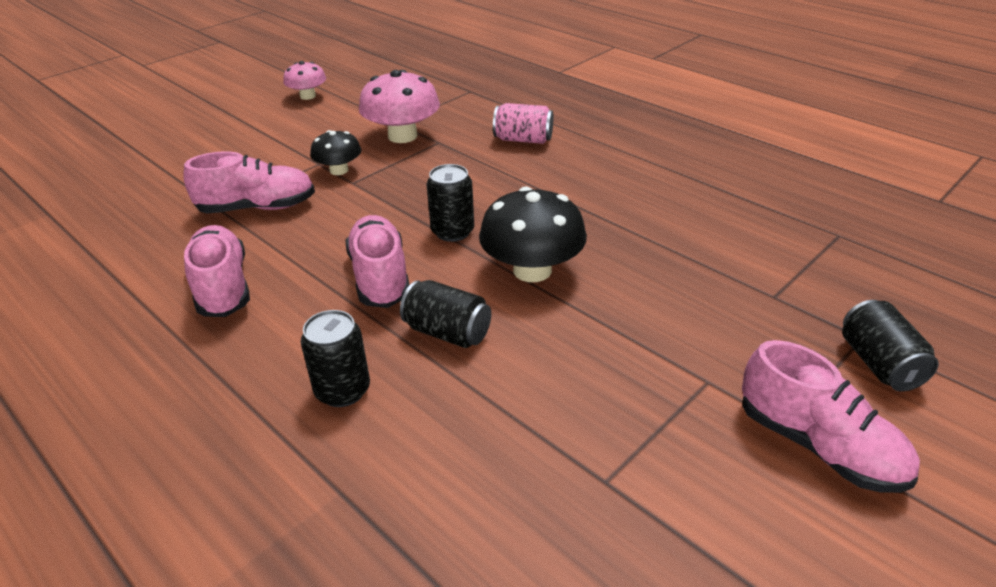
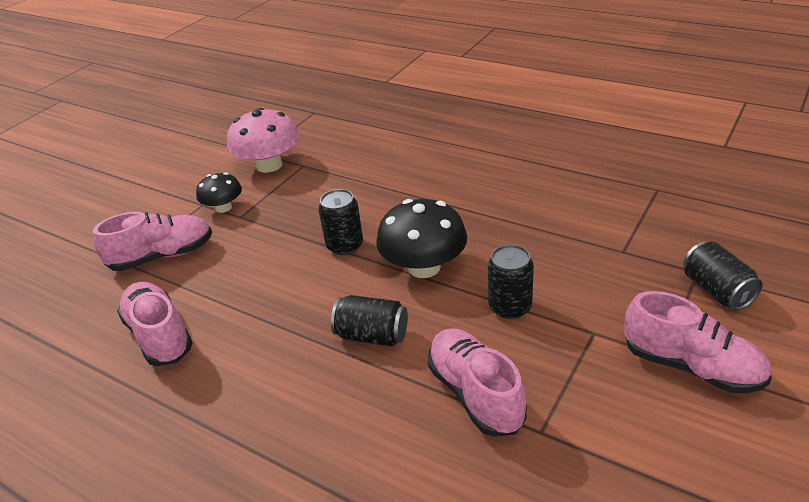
camera: 10 degrees left, 0 degrees up
pink mushroom [283,61,326,100] -> none
black can [301,310,370,407] -> black can moved to [488,244,534,319]
pink shoe [345,215,409,308] -> pink shoe moved to [428,328,527,437]
pink can [493,103,554,144] -> none

